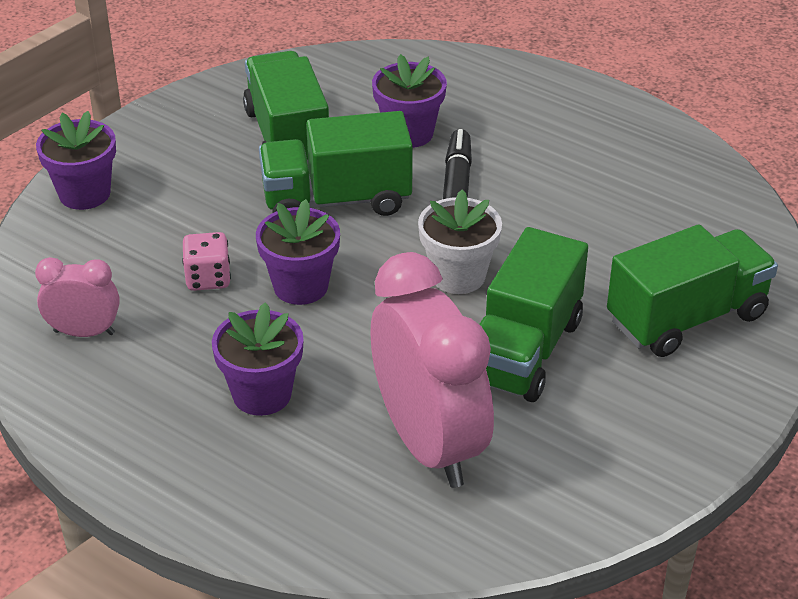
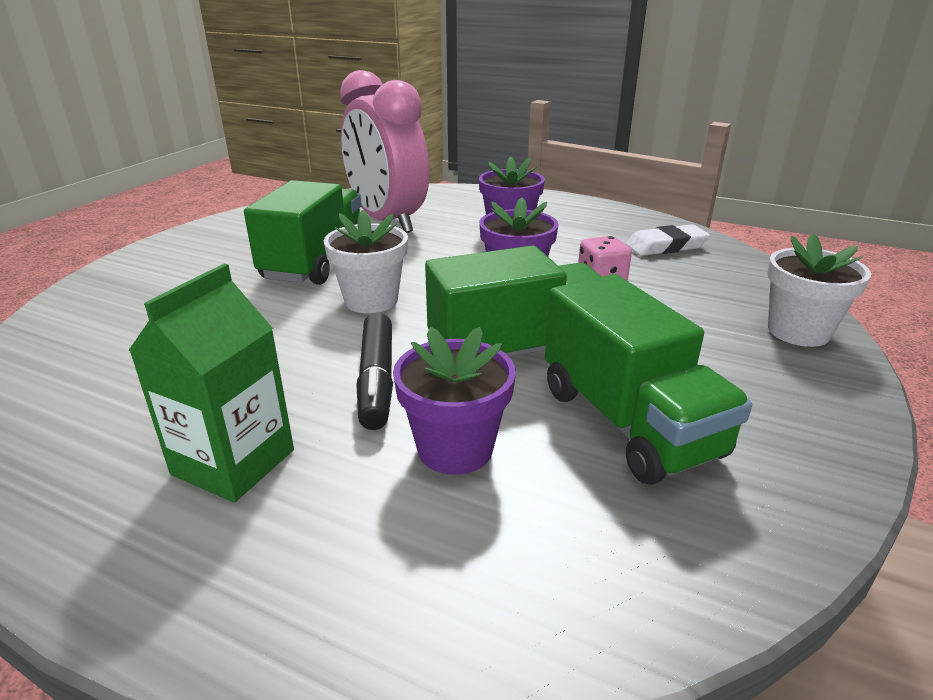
camera: 170 degrees right, 10 degrees down
pink clock [35,257,120,337] -> white eraser [625,224,710,256]
purple flower pot [36,111,116,210] -> white flower pot [767,234,871,347]
green truck [607,225,778,357] -> none
none -> green carton [129,263,294,502]

